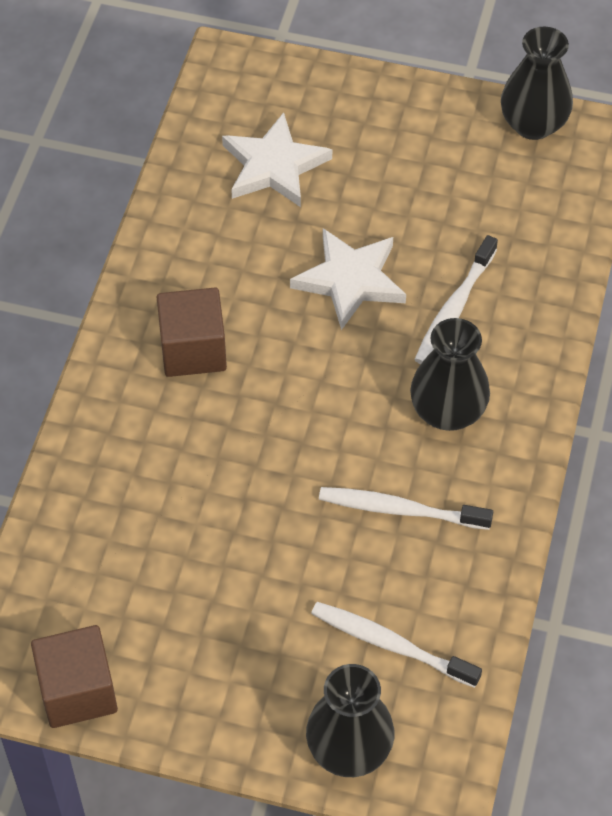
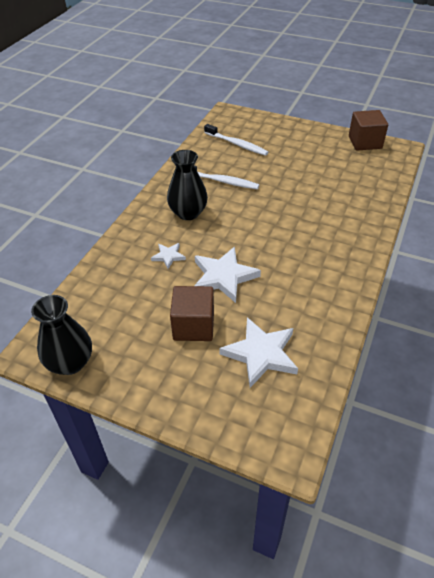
camera: 170 degrees left, 10 degrees down
brown cube [157,288,227,377] -> brown cube moved to [170,286,214,341]
black vase [306,664,394,777] -> none
white toothbrush [414,235,498,364] -> white star [151,243,186,269]

